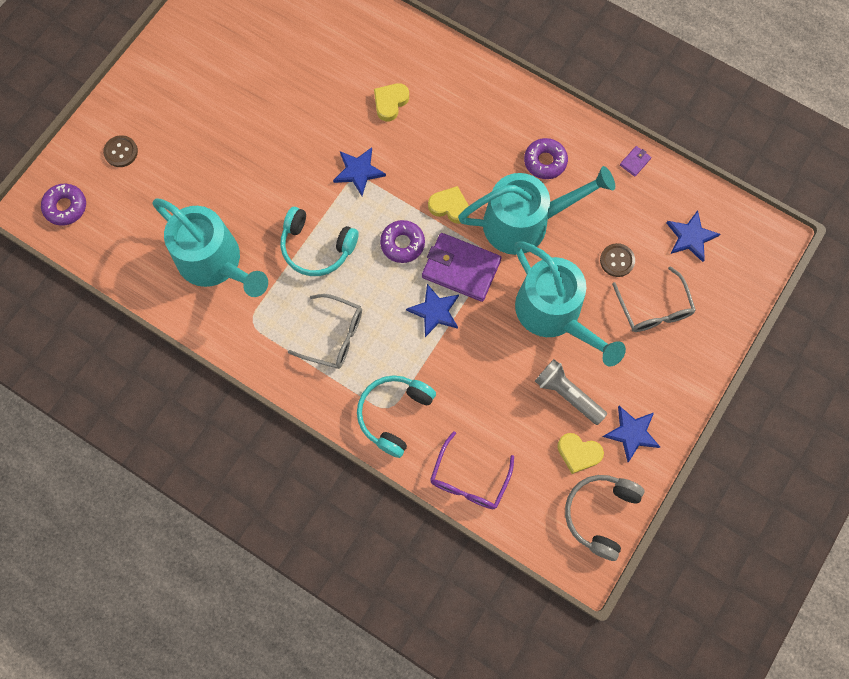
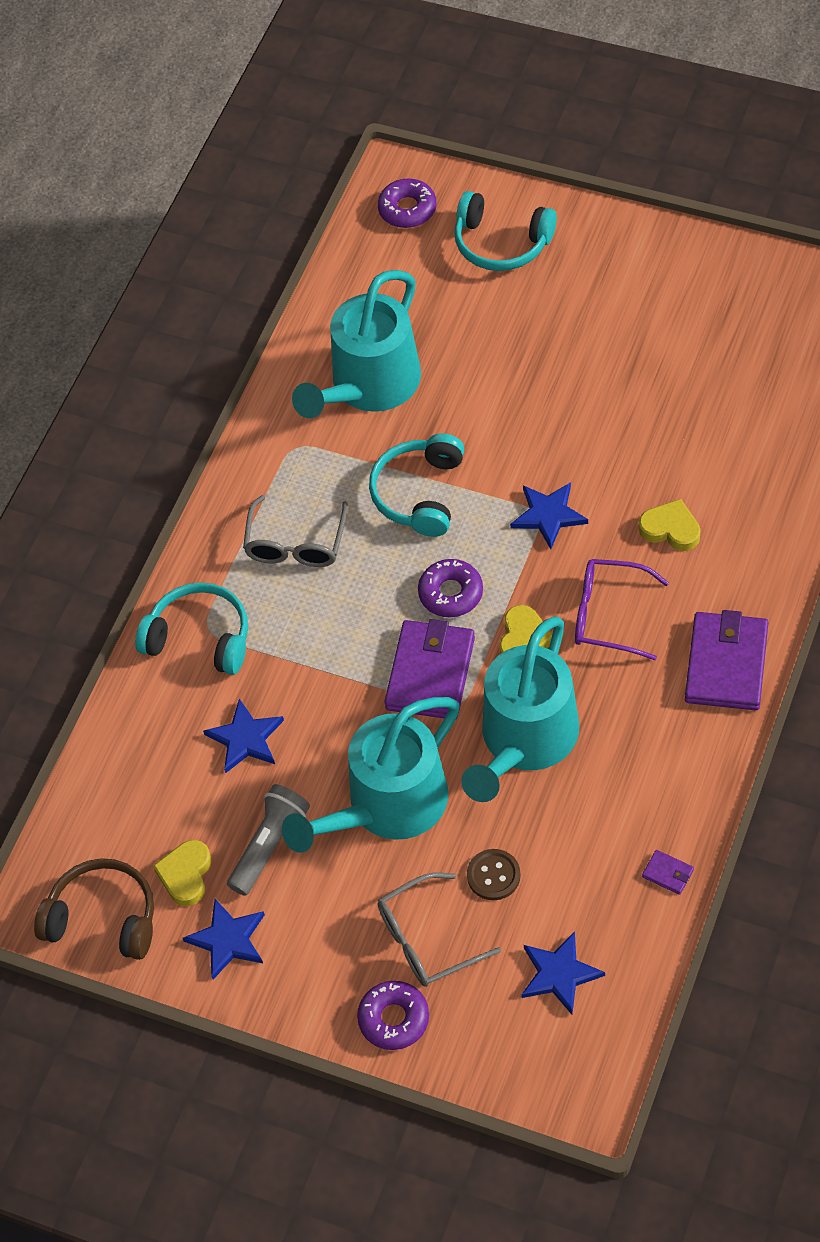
camera: 85 degrees right, 15 degrees down
brown button [103,135,138,167] -> turquoise headphones [454,191,557,271]
blue star [406,284,459,337] -> blue star moved to [203,699,284,773]
purple glasses [430,431,514,509] -> purple glasses moved to [575,559,669,660]
turquoise watering can [458,166,615,255] -> turquoise watering can turned 45 degrees clockwise [461,616,579,802]
purple donut [524,138,568,179] -> purple donut moved to [357,981,429,1050]
grey headphones [565,475,644,561] -> brown headphones [34,858,154,960]
none -> purple wallet [685,610,769,710]

